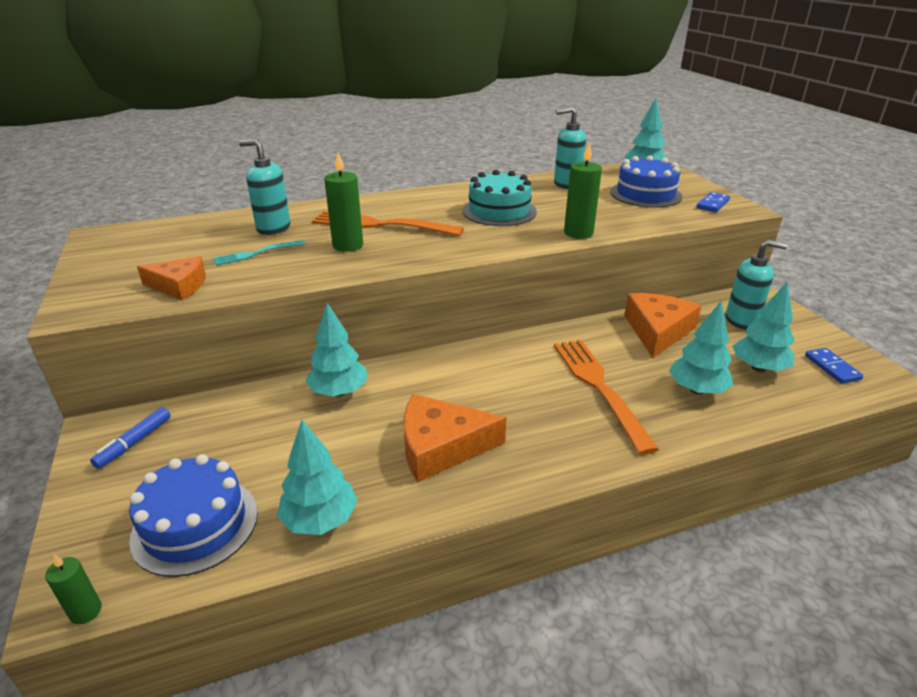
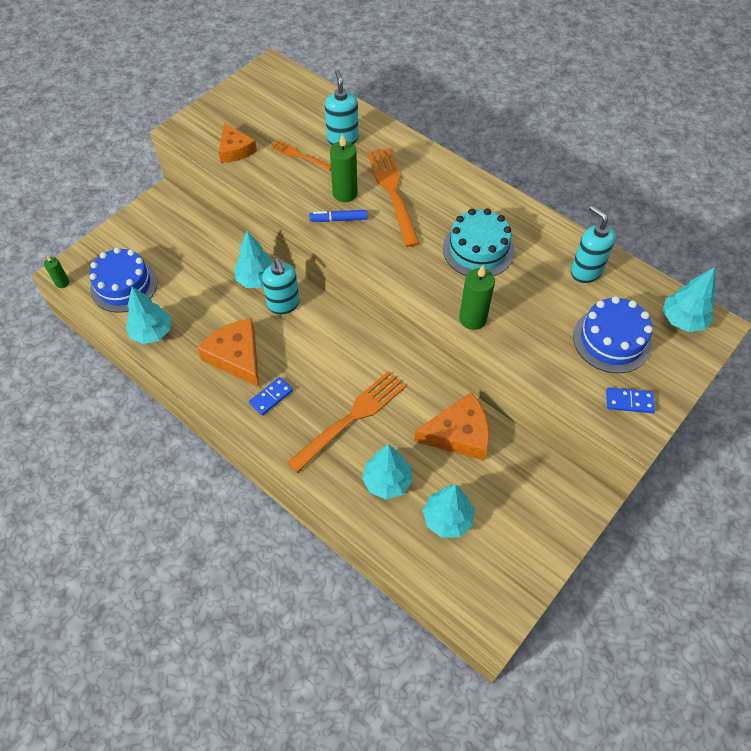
camera: 60 degrees right, 25 degrees up
blue marker [90,407,171,469] -> blue marker moved to [309,210,367,222]
turquoise fork [213,240,305,266] -> orange fork [271,140,331,171]
turquoise soap dispenser [726,240,788,330] -> turquoise soap dispenser moved to [262,258,300,314]
blue domino [805,348,863,384] -> blue domino moved to [249,377,293,416]

